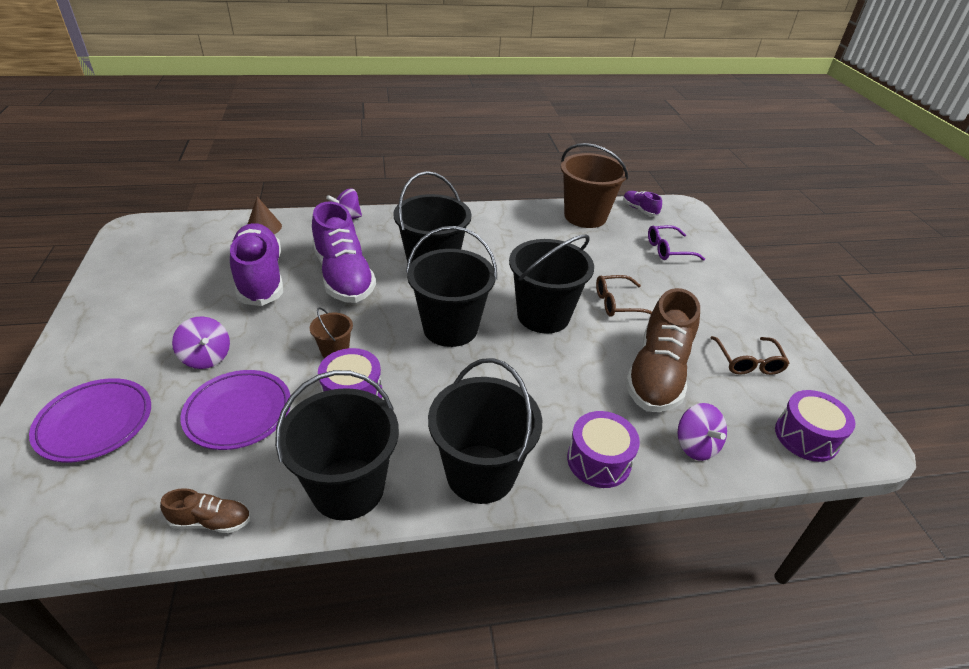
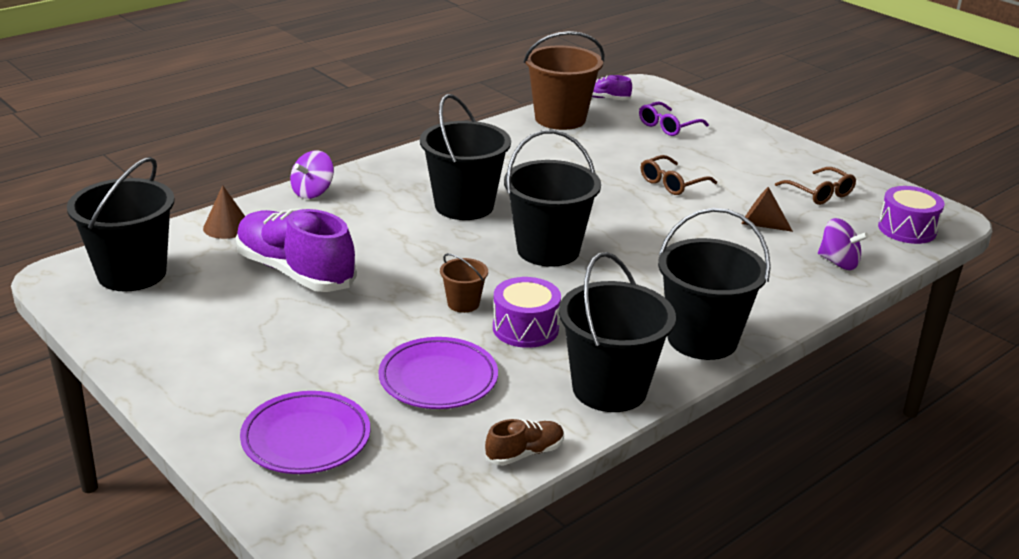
camera: 30 degrees left, 10 degrees down
purple spinning top [172,316,230,369] -> none
purple shoe [312,201,376,303] -> none
black bucket [509,234,594,333] -> black bucket moved to [67,157,175,292]
purple drum [567,411,640,488] -> none
brown shoe [625,288,700,412] -> brown cone [741,187,793,232]

